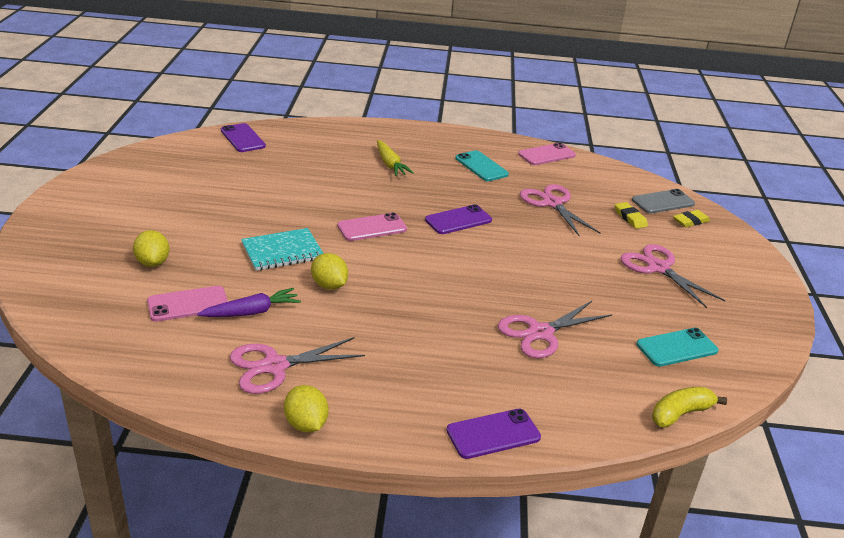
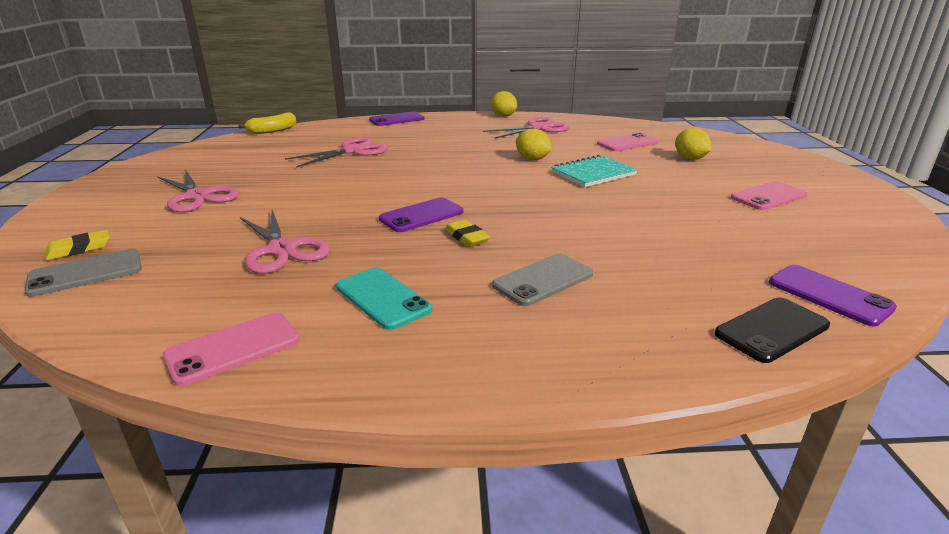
camera: 175 degrees right, 5 degrees down
purple carrot [197,288,301,317] -> none
pink phone [337,213,407,241] -> pink phone moved to [731,181,807,210]
yellow carrot [377,140,414,176] -> grey phone [492,254,593,306]
yellow eraser [615,202,648,229] -> yellow eraser moved to [445,220,490,247]
turquoise phone [636,328,719,367] -> none
none -> black phone [715,297,830,363]

